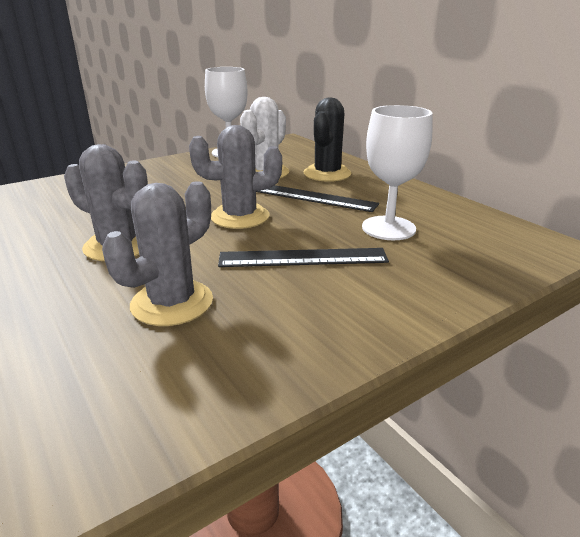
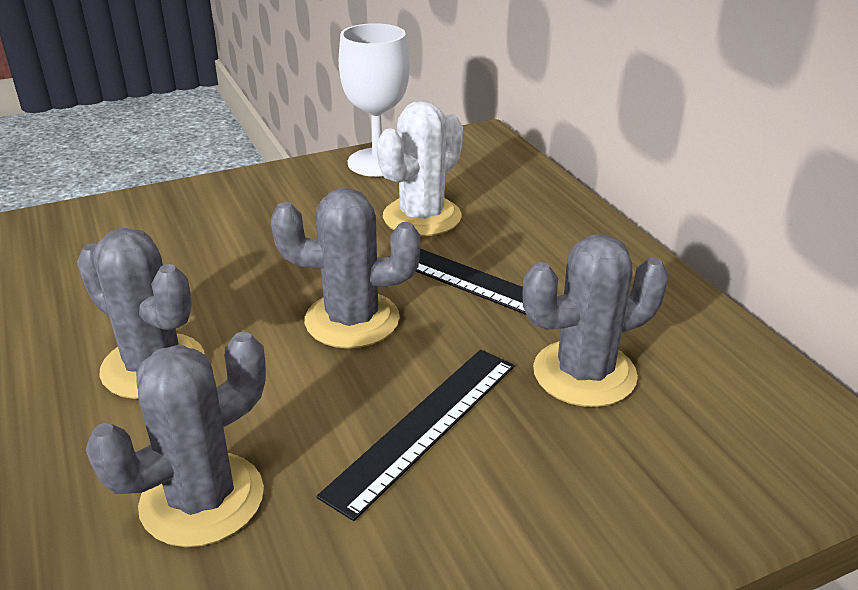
camera: 10 degrees right, 5 degrees up
black ruler [218,248,389,267] -> black ruler turned 60 degrees counterclockwise [317,350,515,521]
black cactus [303,97,351,182] -> none
white goblet [362,105,433,240] -> grey cactus [522,234,668,407]

